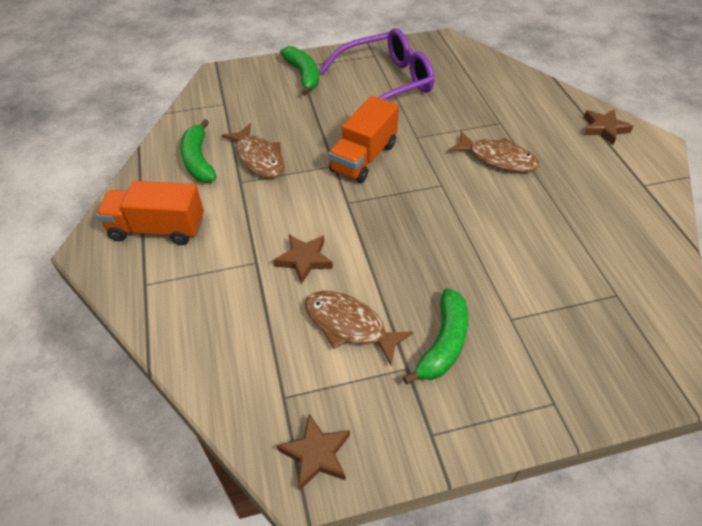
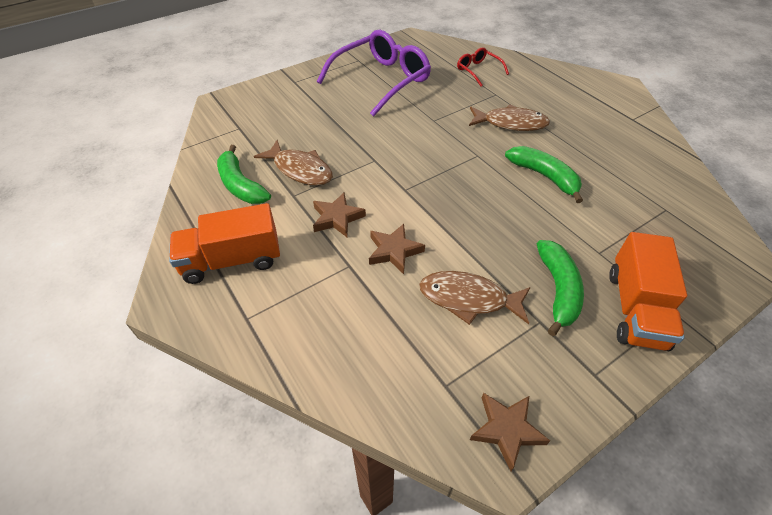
camera: 20 degrees left, 0 degrees up
green banana [280,46,319,96] -> green banana moved to [505,146,583,203]
orange truck [328,96,399,183] -> orange truck moved to [609,232,687,351]
brown star [584,109,634,145] -> brown star moved to [313,192,366,237]
none -> red glasses [457,47,509,86]

